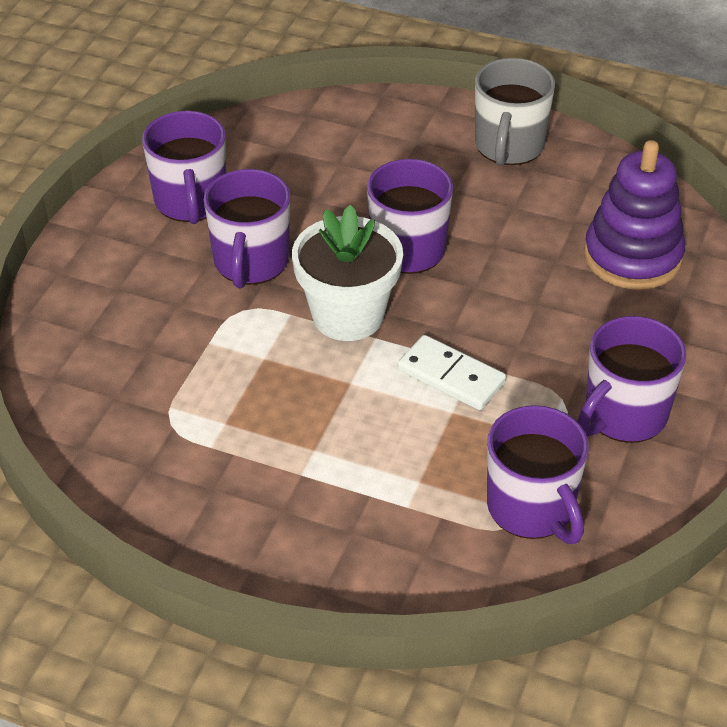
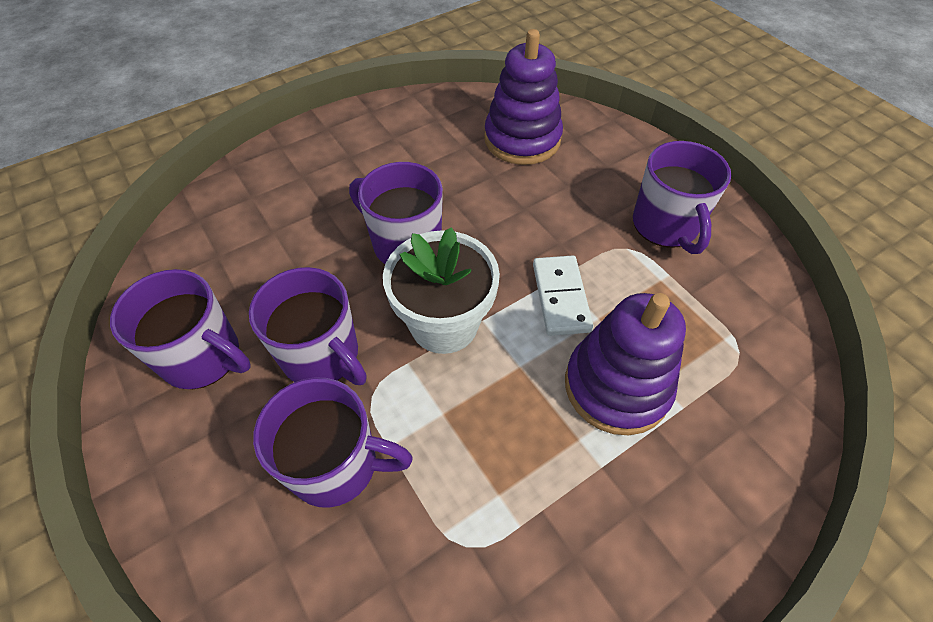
camera: 55 degrees left, 10 degrees up
white domino [398,335,506,410] -> white domino turned 75 degrees counterclockwise [533,256,594,336]
grey mug [475,58,555,166] -> none
purple mug [487,405,589,544] -> purple mug moved to [253,377,413,508]
none -> purple stacking toy [565,293,686,435]

